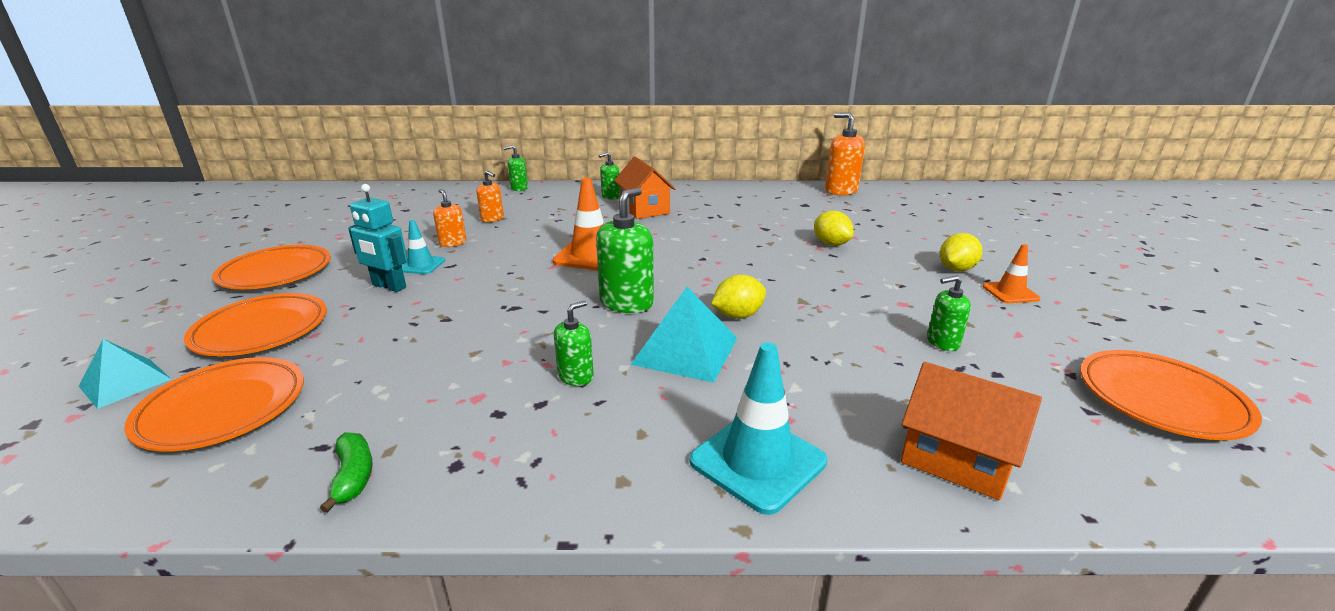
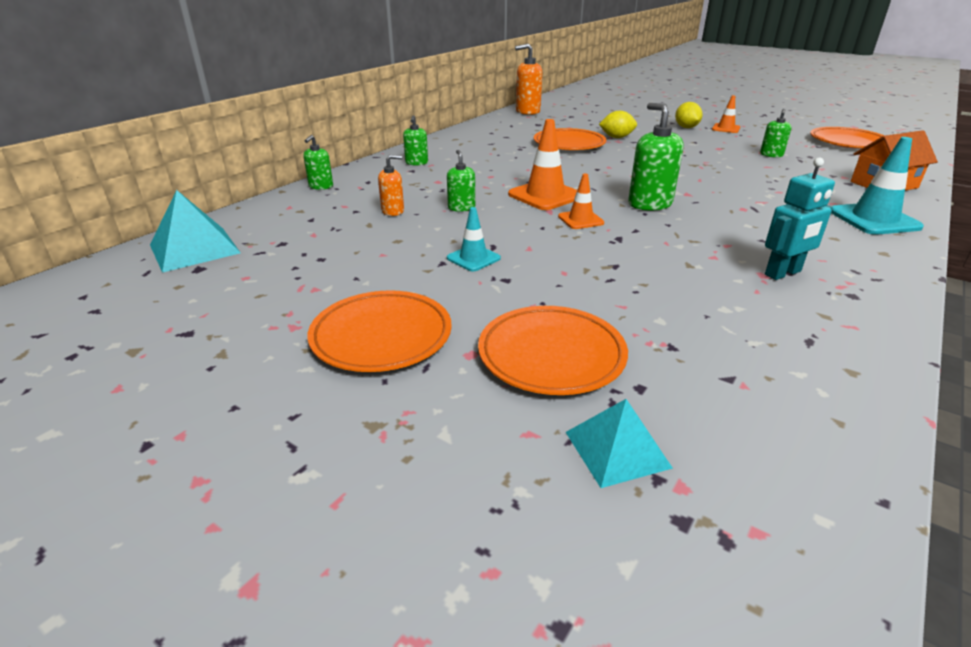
camera: 55 degrees left, 5 degrees up
orange plate [124,357,304,451] -> orange plate moved to [534,128,606,150]
green banana [320,432,373,513] -> none
turquoise robot [348,184,408,292] -> turquoise robot moved to [765,158,835,280]
orange soap dispenser [433,189,466,247] -> none
green soap dispenser [554,301,594,386] -> green soap dispenser moved to [447,150,475,212]
orange house [614,157,676,219] -> none
turquoise pyramid [631,287,737,383] -> turquoise pyramid moved to [150,190,241,273]
yellow lemon [711,275,766,319] -> none
none -> orange traffic cone [558,173,604,229]

